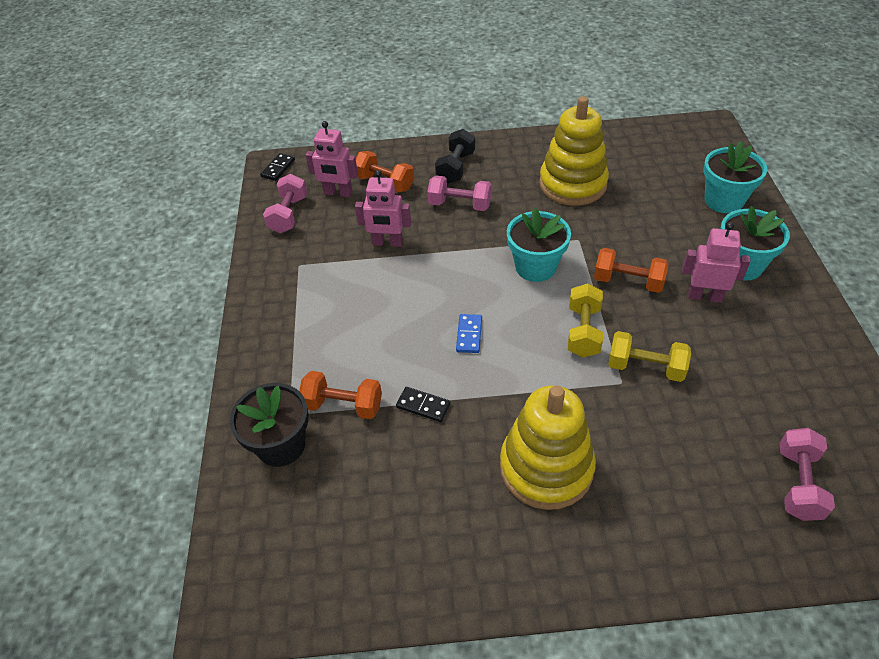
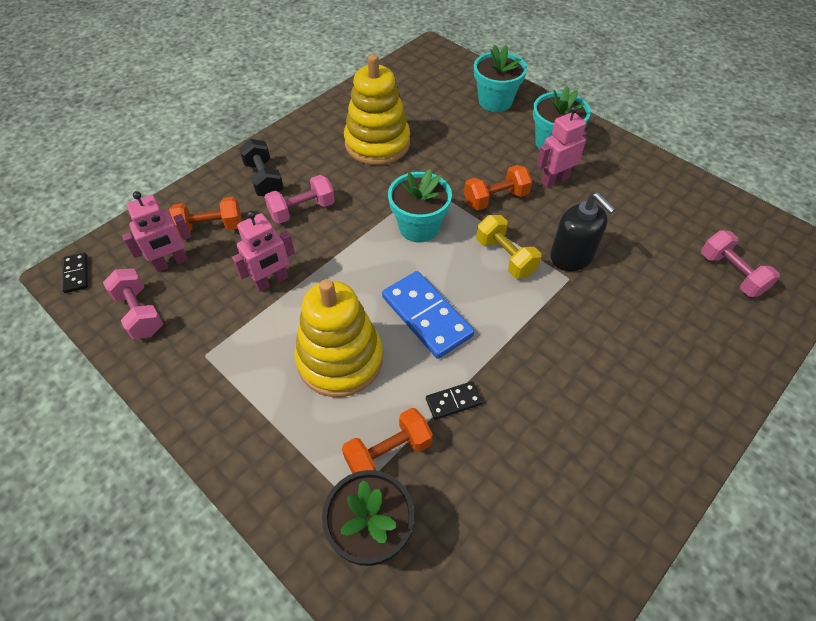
camera: 45 degrees left, 5 degrees up
blue domino [456,314,482,353] -> blue domino [382,271,474,359], size x1.98
yellow stacking toy [500,385,596,510] -> yellow stacking toy moved to [295,279,383,397]
yellow dumbbell [608,331,691,382] -> black soap dispenser [550,192,616,271]

